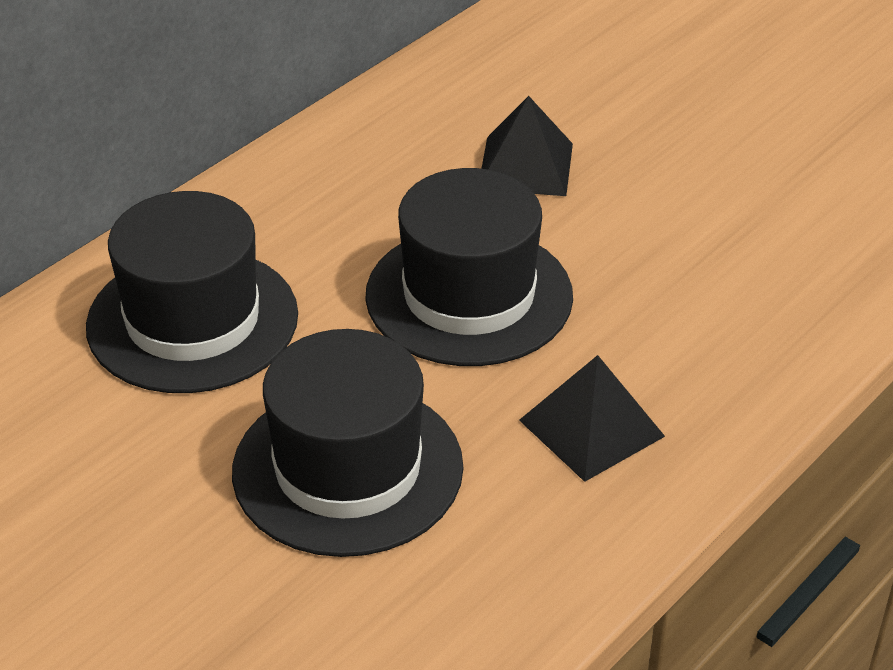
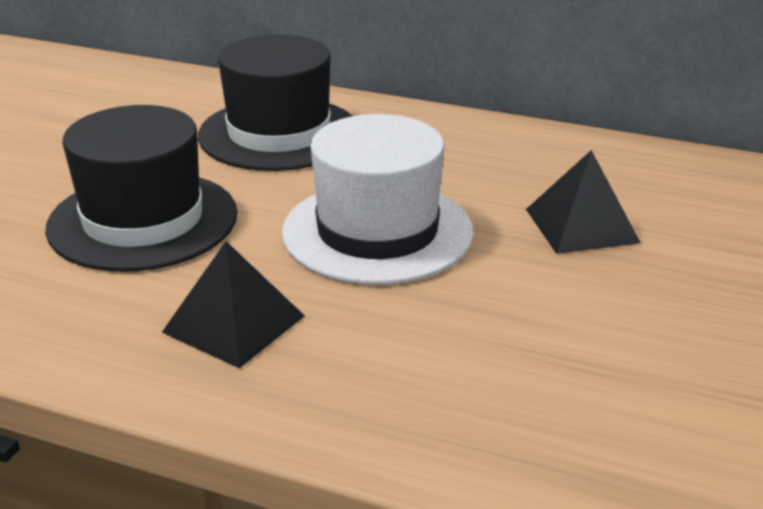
camera: 70 degrees right, 10 degrees down
black hat [365,168,573,366] -> white hat [282,114,473,285]

